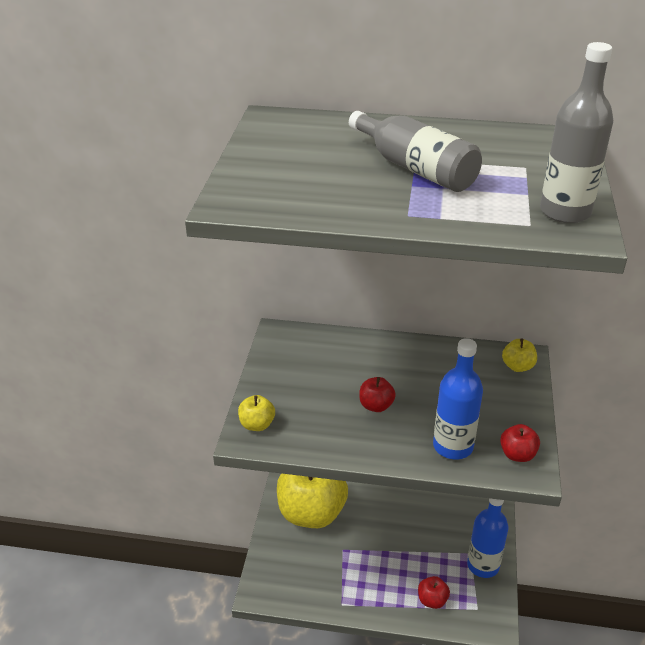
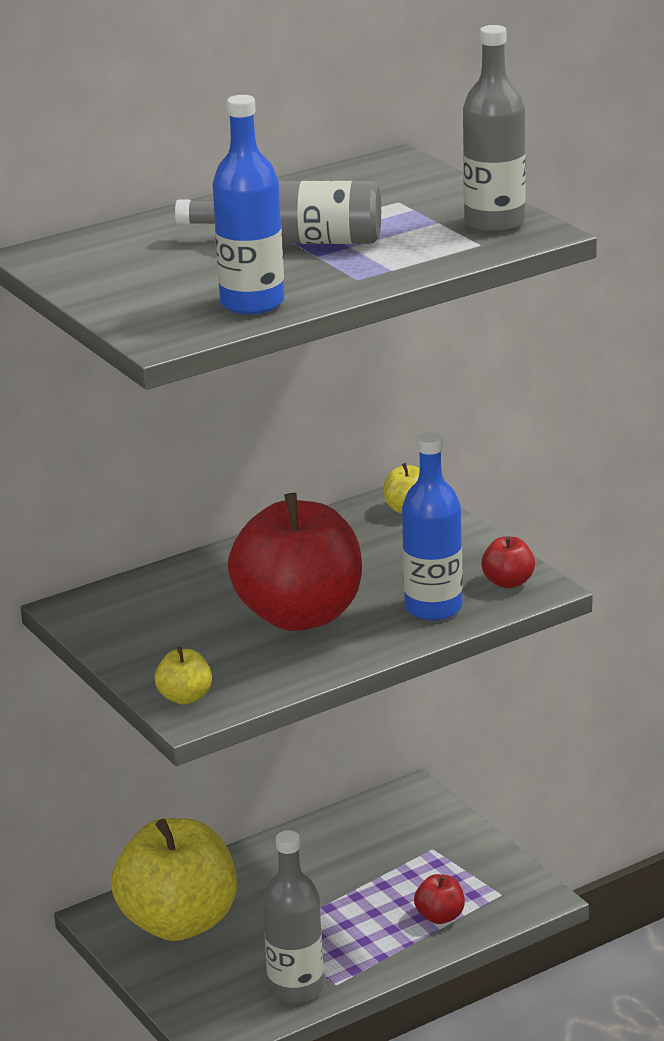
camera: 40 degrees left, 10 degrees down
red apple [359,377,396,412] -> red apple [228,493,362,631], size x2.47
blue bottle [467,498,508,578] -> blue bottle moved to [213,95,285,314]
none -> grey bottle [263,830,324,1003]

